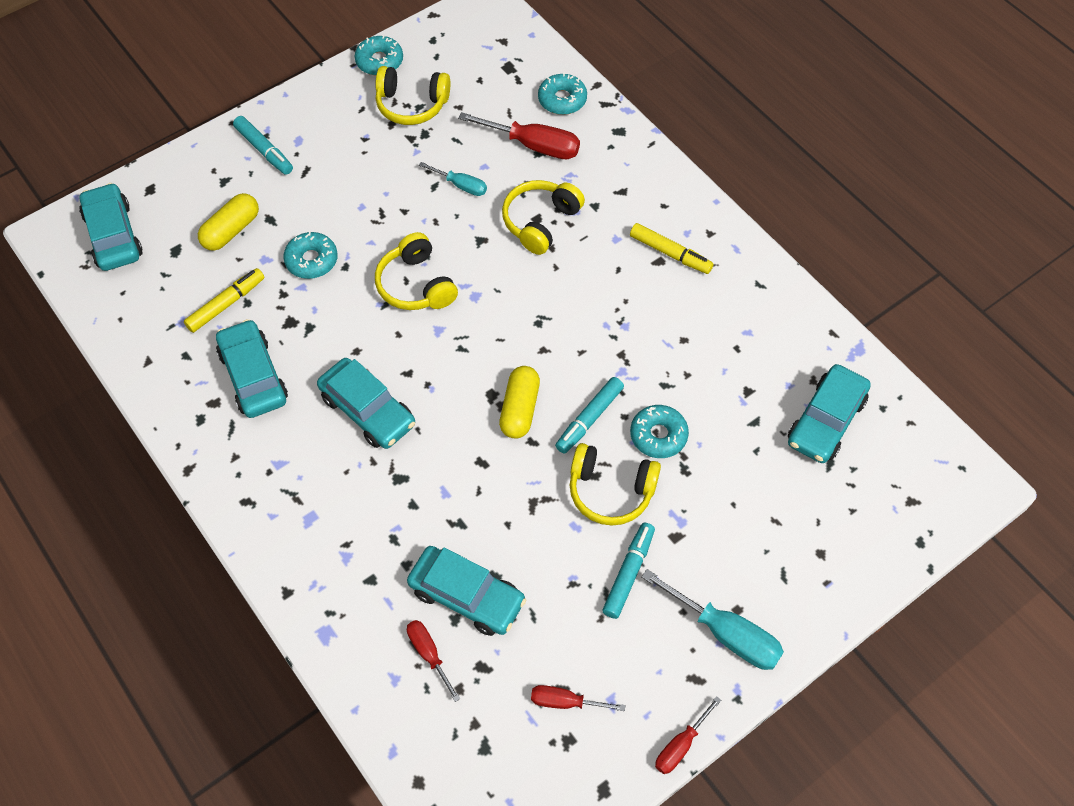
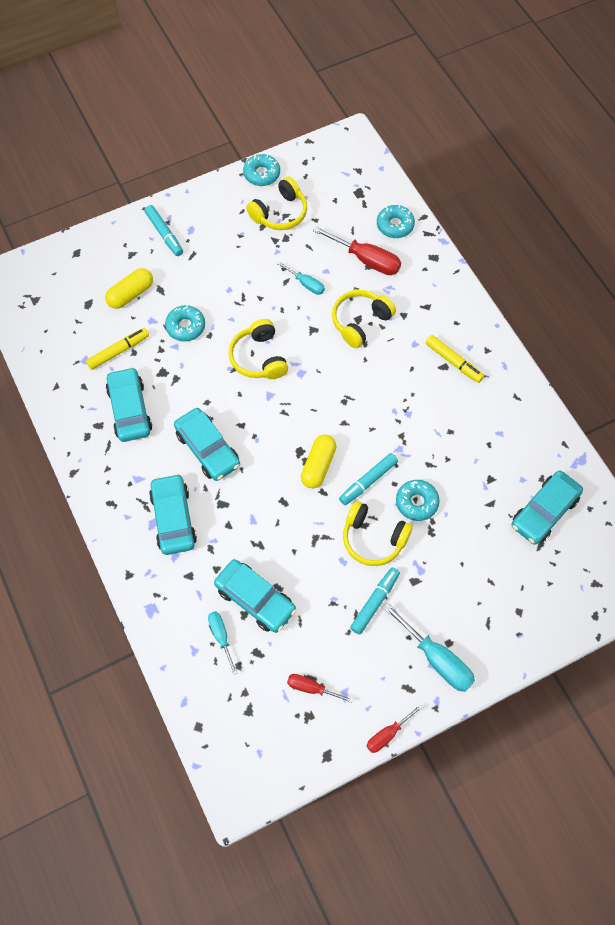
camera: 10 degrees right, 5 degrees up
turquoise car [79,183,143,271] -> turquoise car moved to [149,474,197,555]
yellow headphones [375,66,450,125] -> yellow headphones turned 60 degrees counterclockwise [246,177,307,230]
red screwdriver [407,620,460,702] -> turquoise screwdriver [208,611,238,675]

